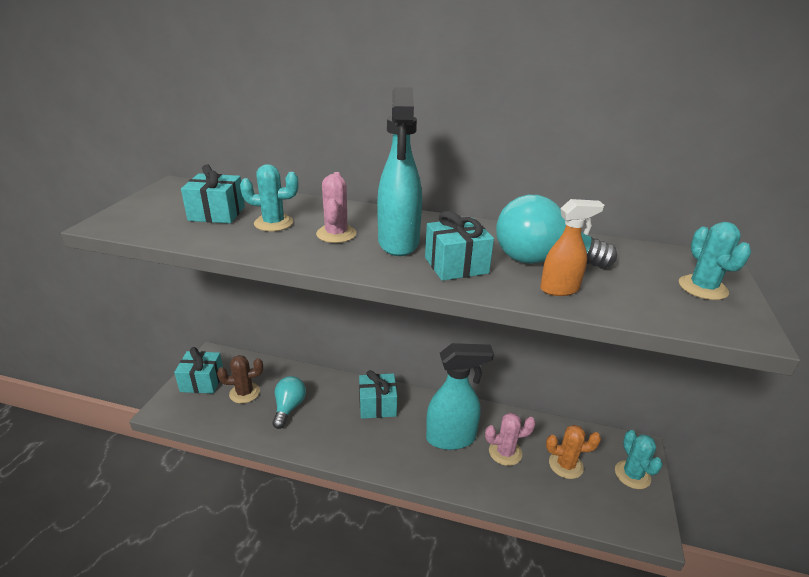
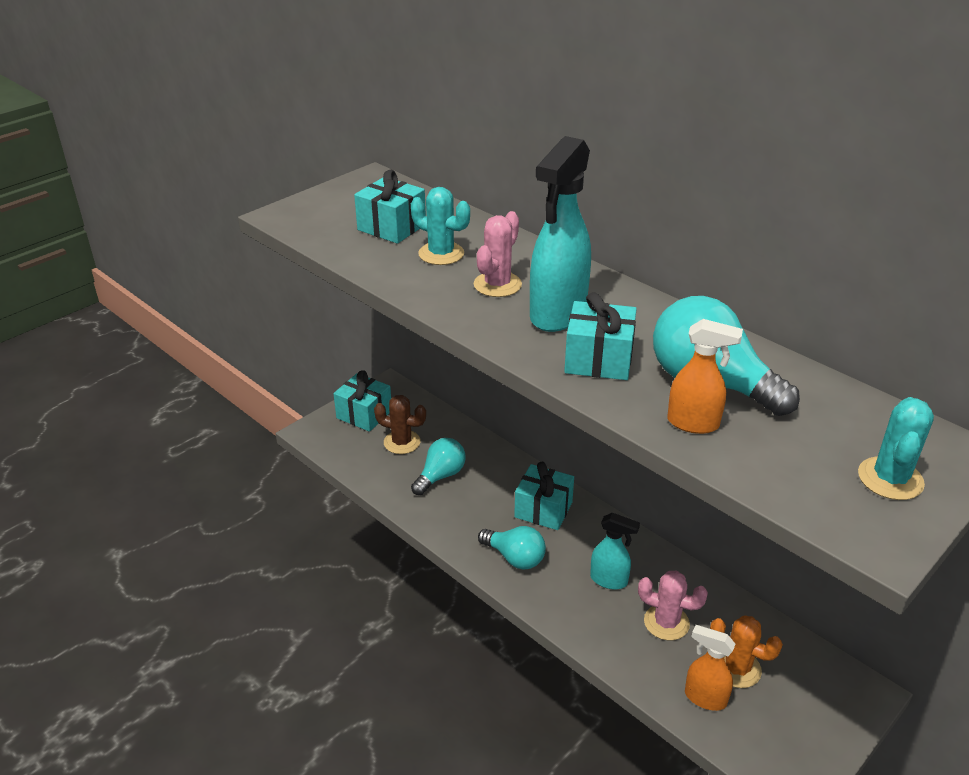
camera: 30 degrees right, 5 degrees up
turquoise spray bottle [426,343,494,450] -> turquoise spray bottle [590,513,640,589], size x0.57
turquoise cactus [615,430,663,489] -> none
none -> turquoise light bulb [478,526,546,570]
none -> orange spray bottle [685,625,735,711]

